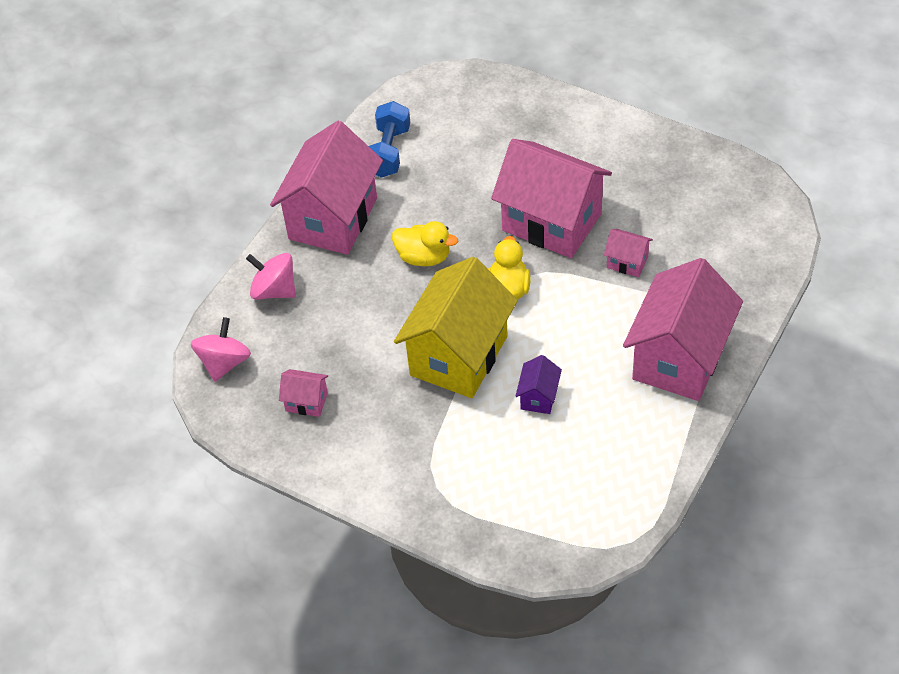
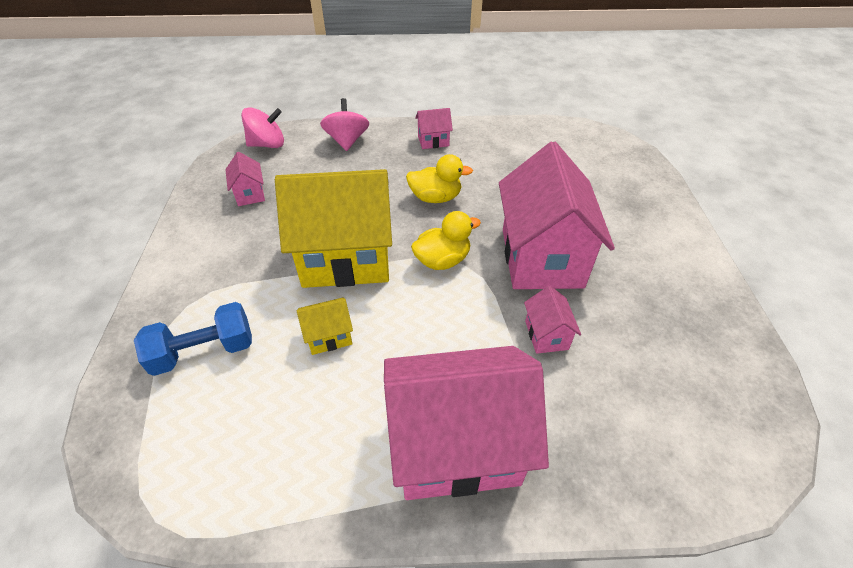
camera: 55 degrees right, 5 degrees down
pink house [270,121,383,255] -> pink house [415,108,453,149], size x0.42
blue dumbbell [369,101,410,178] -> blue dumbbell moved to [134,302,252,376]
yellow duck [392,221,458,267] -> yellow duck turned 75 degrees counterclockwise [406,154,473,203]
purple house [515,355,562,414] -> yellow house [297,297,353,355]

